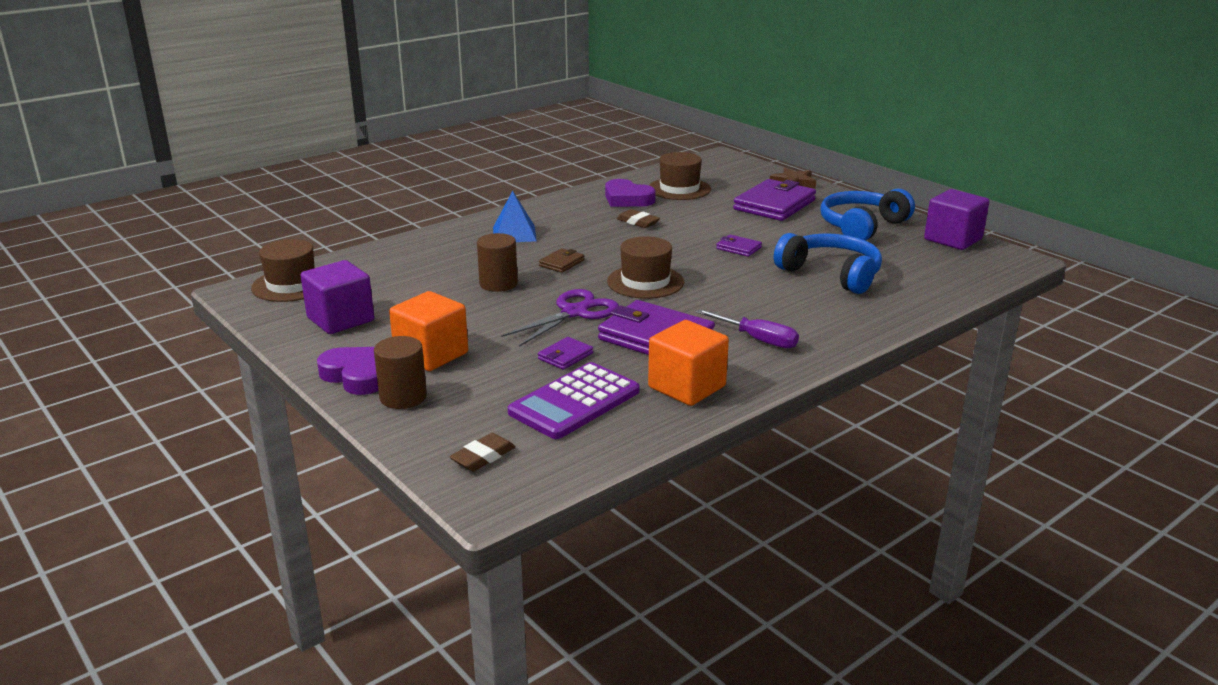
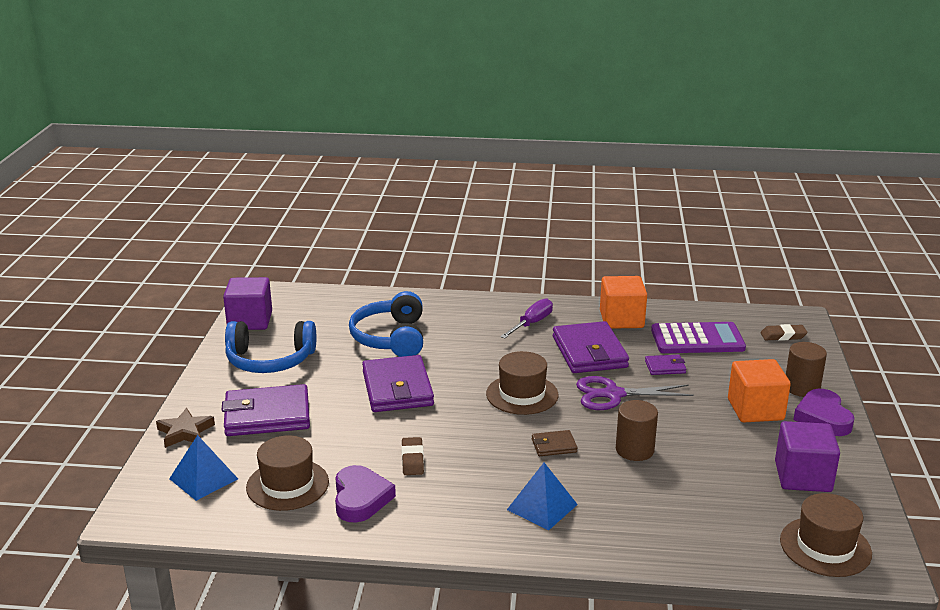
camera: 135 degrees left, 0 degrees up
purple screwdriver [696,309,799,349] -> purple screwdriver turned 45 degrees clockwise [500,298,553,338]
purple wallet [716,235,762,257] -> purple wallet [362,355,434,412], size x2.14
none -> blue pyramid [169,435,238,501]

